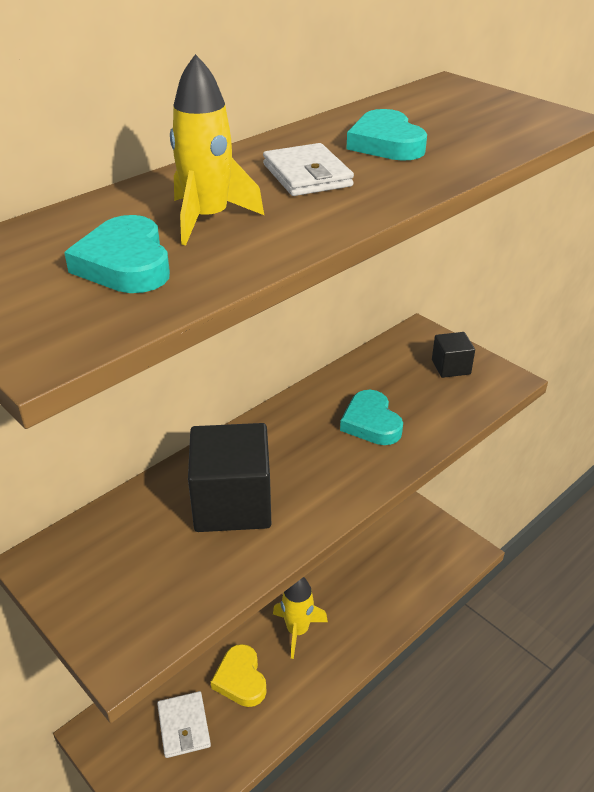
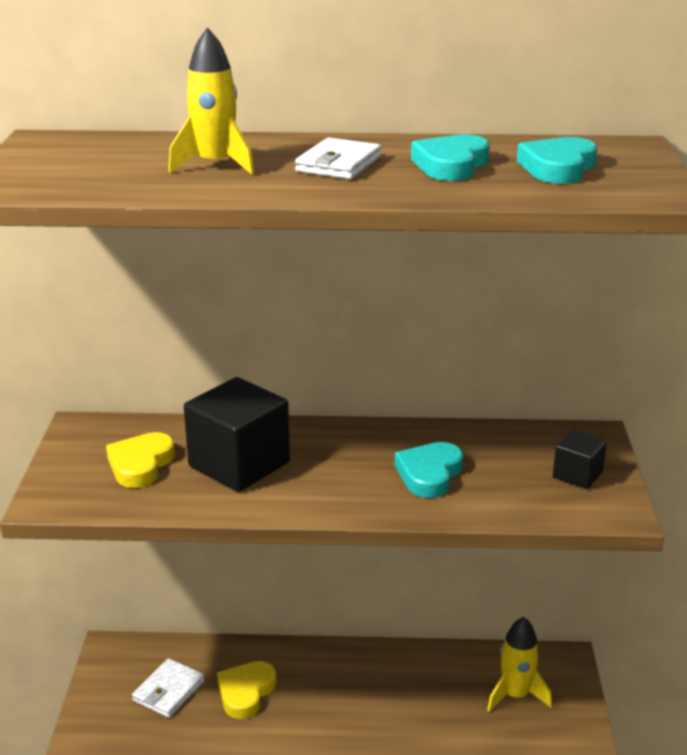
camera: 45 degrees right, 10 degrees down
turquoise heart [64,215,170,293] -> turquoise heart moved to [517,137,598,184]
yellow rocket [273,577,328,659] -> yellow rocket moved to [487,617,552,712]
none -> yellow heart [106,432,175,488]

